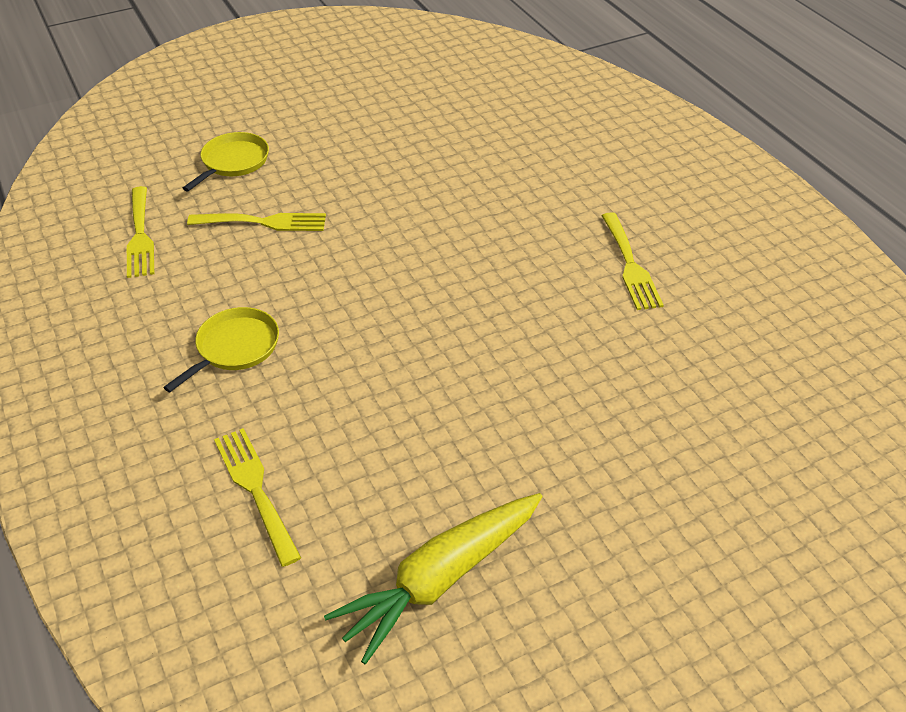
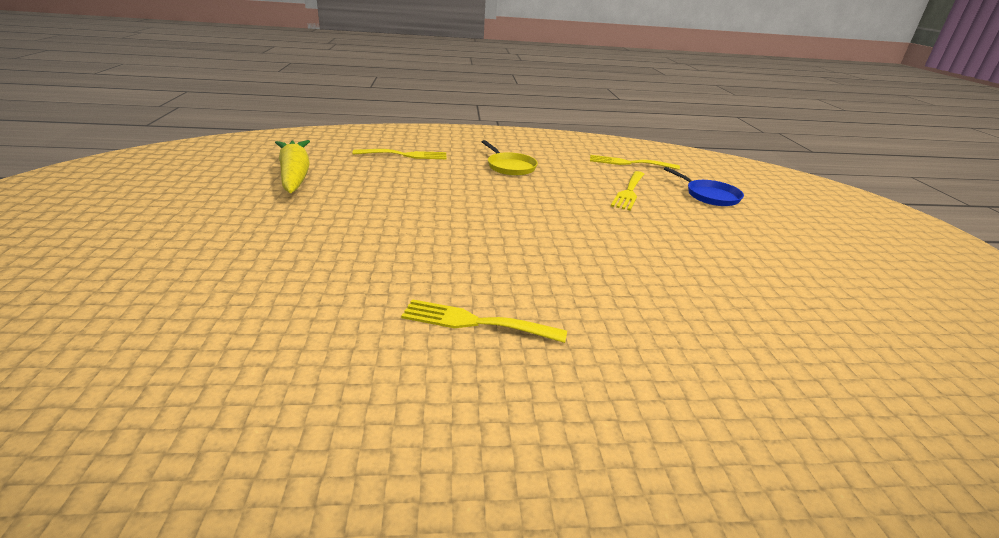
camera: 110 degrees right, 15 degrees down
yellow pan [183,132,269,191] -> blue pan [664,167,744,206]

